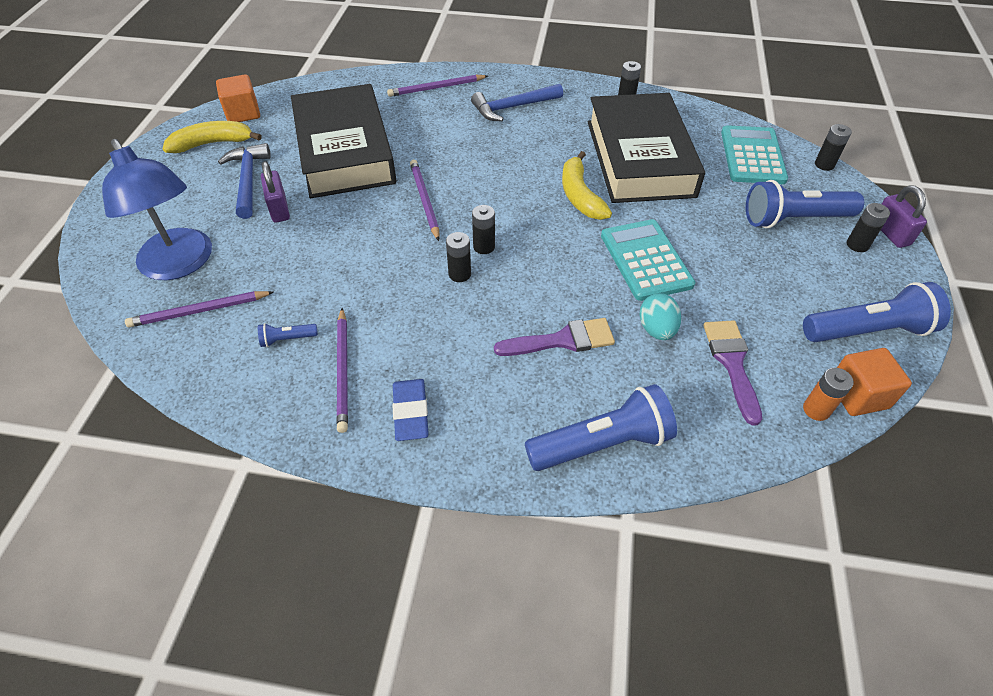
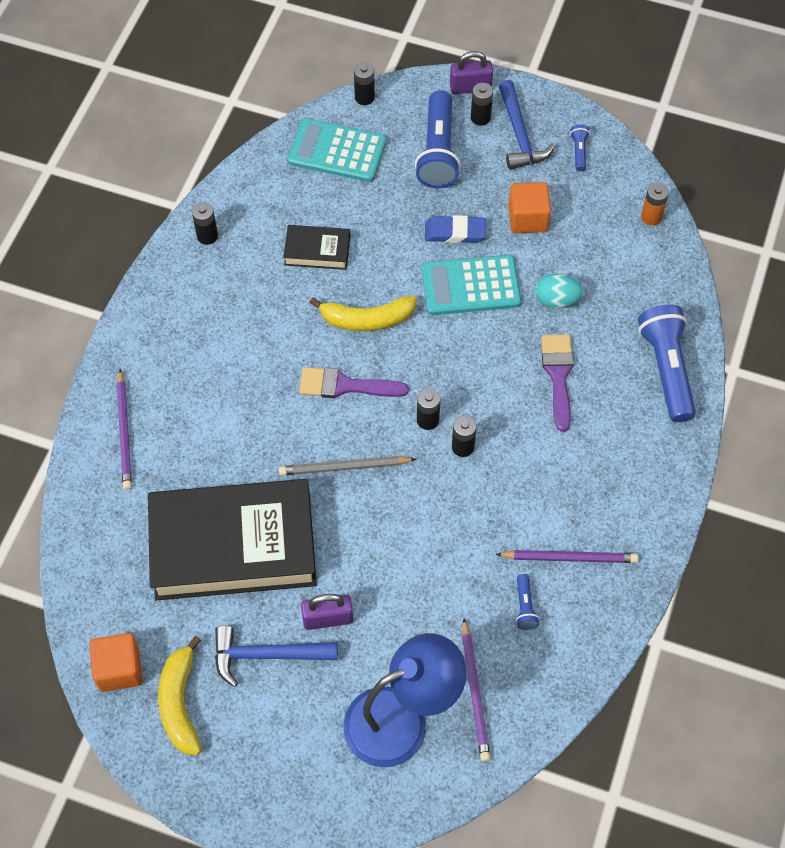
camera: 80 degrees left, 10 degrees up
blue eraser [393,379,429,441] -> blue eraser moved to [425,215,486,243]
purple pencil [410,160,439,241] -> grey pencil [279,456,416,475]
blue hammer [471,84,563,121] -> blue hammer moved to [498,80,555,170]
black book [588,93,705,203] -> black book [283,225,350,270], size x0.43
purple brush [703,320,762,426] -> purple brush moved to [299,367,409,398]
blue flashlight [803,282,951,342] -> blue flashlight [570,124,590,171], size x0.44
orange cube [837,348,912,416] -> orange cube moved to [508,182,551,233]

